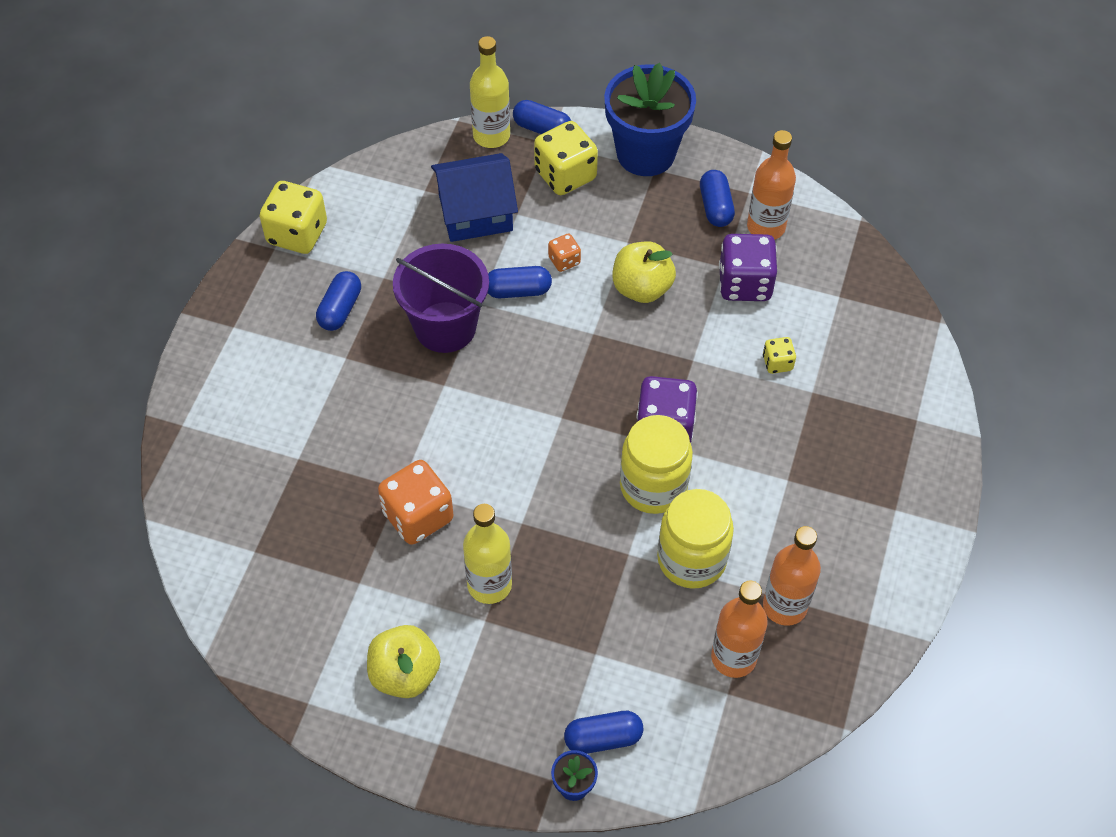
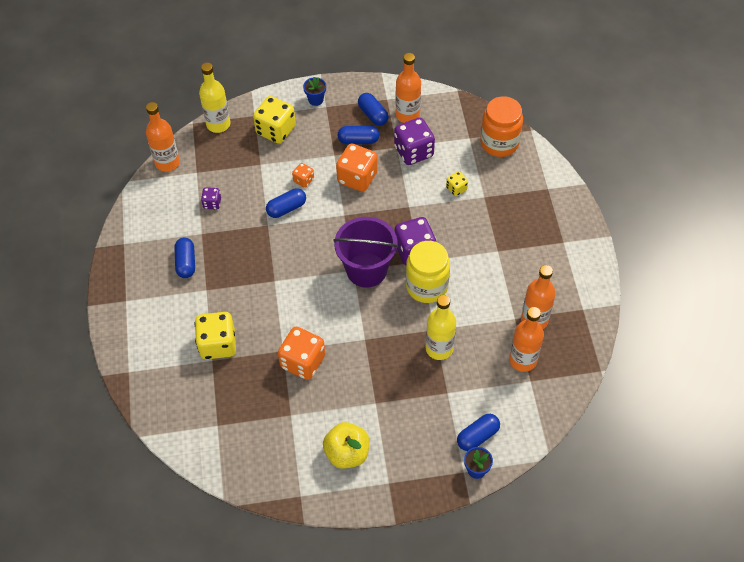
camera: 25 degrees left, 0 degrees up
yellow dice [259,181,327,254] -> yellow dice moved to [195,312,236,360]
purple bucket [393,244,489,353] -> purple bucket moved to [333,217,399,288]
blue house [431,153,518,242] -> none
yellow bottle [463,504,512,604] -> yellow bottle moved to [426,295,456,360]
blue capsule [513,100,571,134] -> blue capsule moved to [338,125,379,144]
blue flower pot [604,63,696,176] -> blue flower pot [303,77,326,106], size x0.41
yellow apple [613,241,676,303] -> orange dice [336,143,378,192]
yellow jar [657,489,734,589] -> none
none -> orange bottle [146,102,180,172]
none -> purple dice [201,187,221,210]
none -> orange jar [480,96,523,157]

